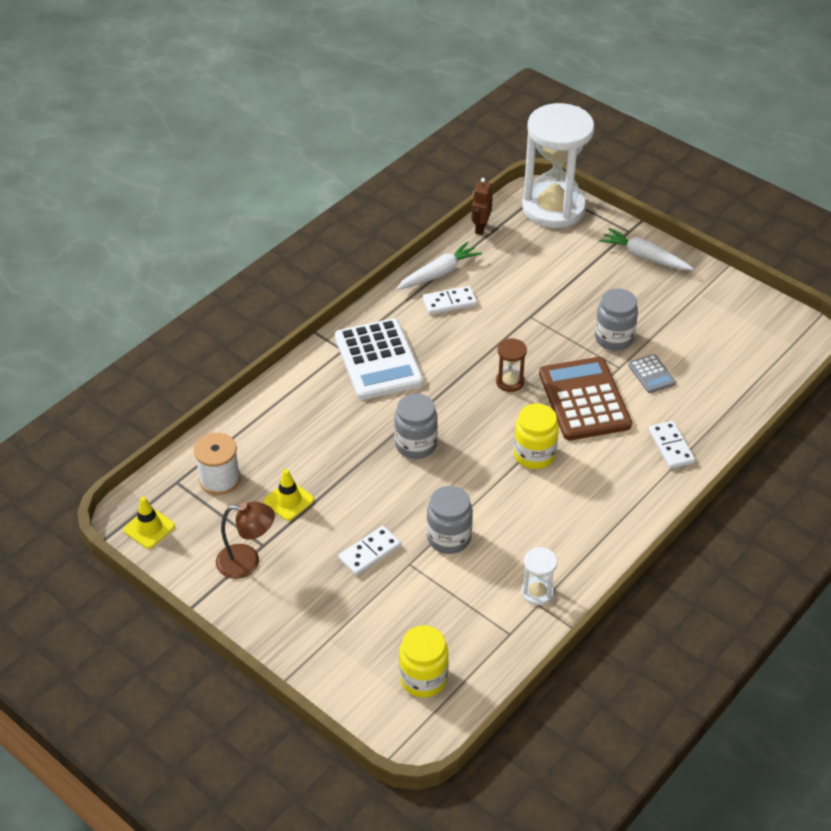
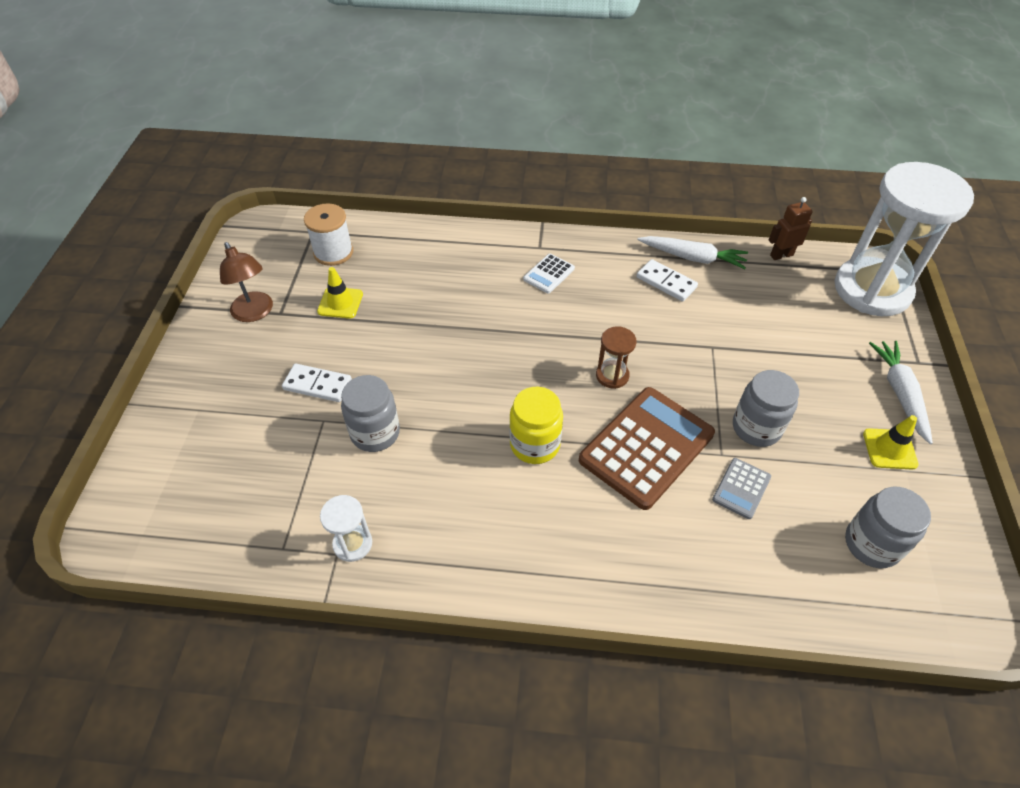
camera: 55 degrees right, 5 degrees up
yellow traffic cone [123,497,175,549] -> yellow traffic cone moved to [863,415,919,470]
white calculator [335,318,424,400] -> white calculator [523,253,575,293], size x0.46
grey jar [394,394,438,459] -> grey jar moved to [845,487,931,568]
yellow jar [399,625,449,698] -> none
white domino [649,421,695,469] -> none

